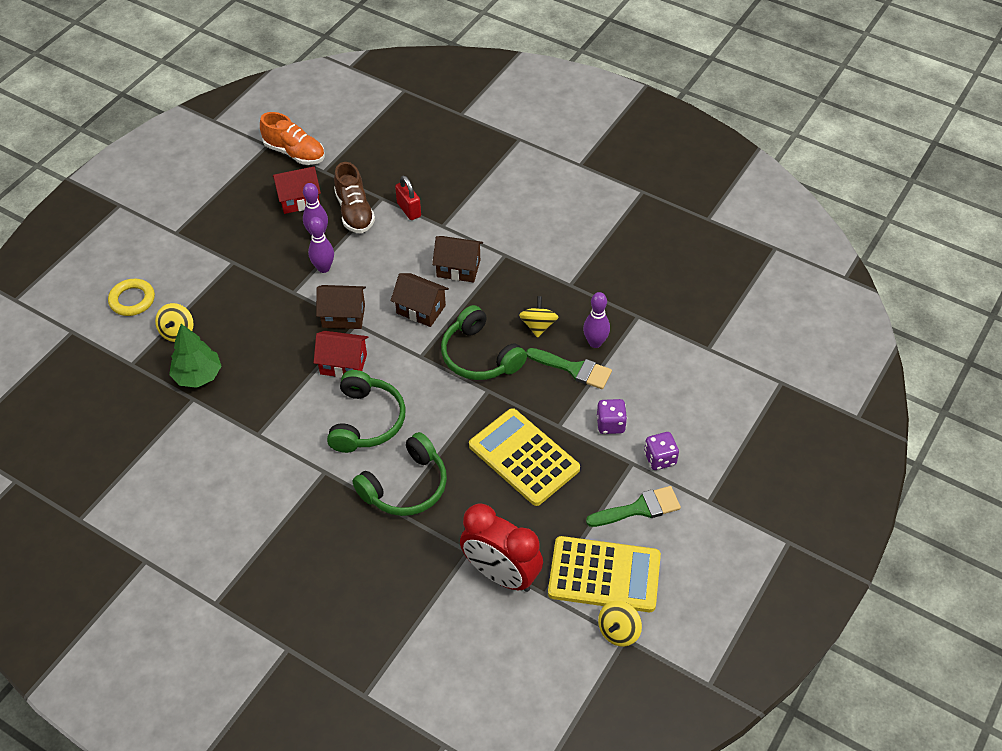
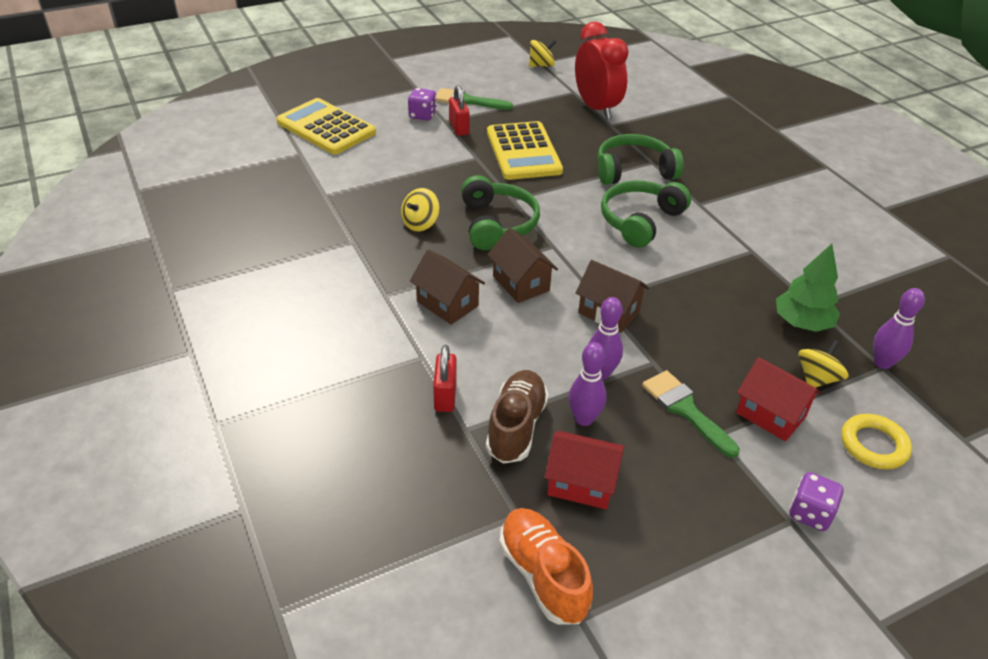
camera: 150 degrees left, 10 degrees down
red house [314,331,368,378] -> red house moved to [736,357,821,441]
green brush [526,348,612,389] -> green brush moved to [642,370,740,458]
yellow calculator [548,536,661,612] -> yellow calculator moved to [276,98,376,154]
purple bowling pin [583,292,610,348] -> purple bowling pin moved to [873,288,925,369]
purple dice [597,399,627,434] -> purple dice moved to [789,472,843,531]
none -> red padlock [449,85,470,136]

